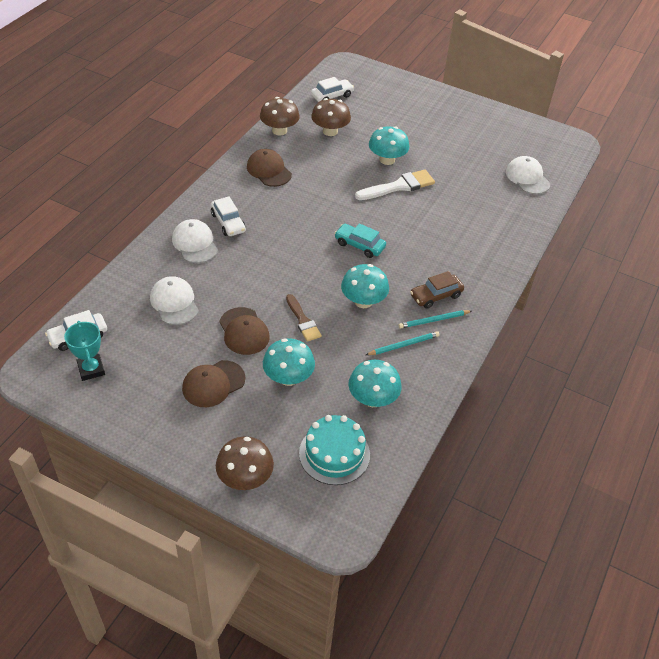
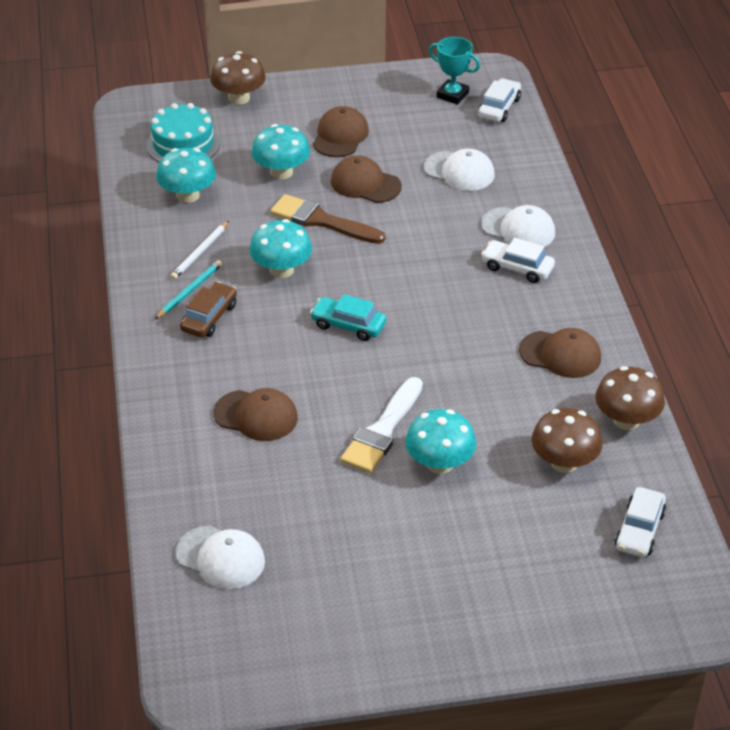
camera: 145 degrees right, 5 degrees down
brown brush [286,294,322,342] -> brown brush [270,194,385,244], size x1.52
turquoise car [334,223,386,258] -> turquoise car turned 150 degrees counterclockwise [310,294,386,341]
turquoise pencil [366,331,440,355] -> white pencil [171,221,229,280]
none -> brown cap [214,388,298,441]

